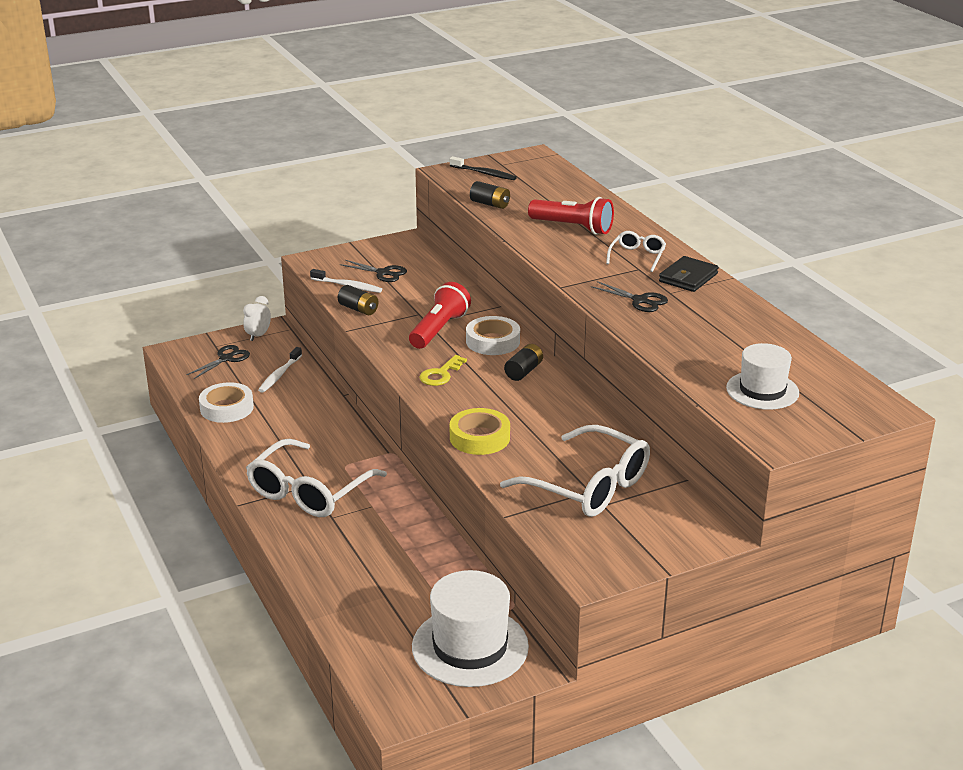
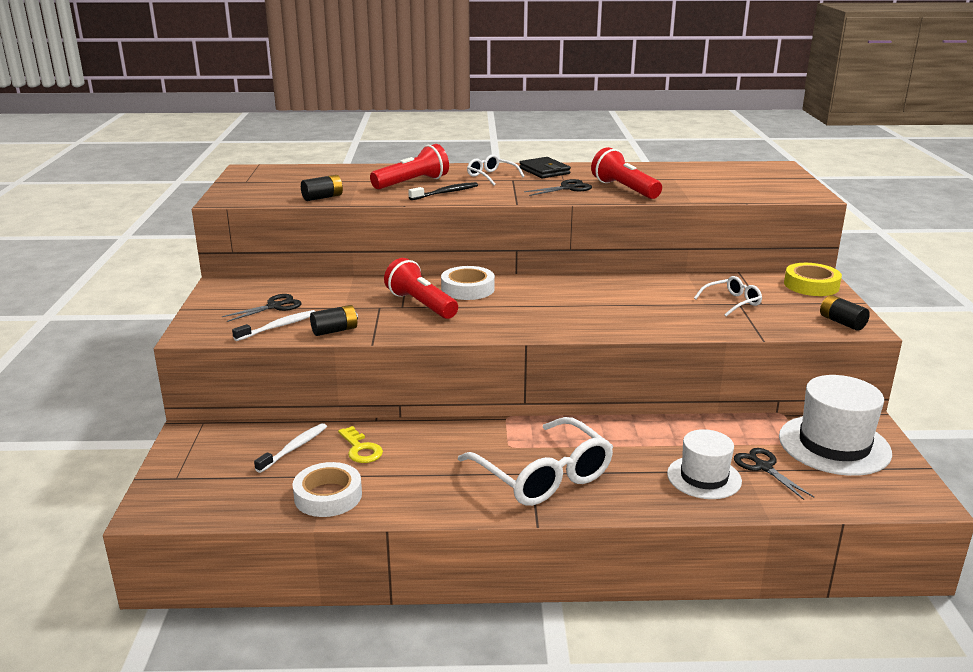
camera: 65 degrees left, 5 degrees down
black scissors [187,345,250,379] -> black scissors moved to [734,448,814,500]
white clock [243,296,271,341] -> none
white toothbrush [258,347,302,393] -> white toothbrush turned 105 degrees counterclockwise [254,423,327,473]
yellow key [419,355,467,386] -> yellow key moved to [338,426,383,463]
black toothbrush [450,156,517,180] -> black toothbrush moved to [408,182,478,200]
yellow tape [450,408,510,455] -> yellow tape moved to [784,263,842,296]
white glasses [500,425,650,517] -> white glasses [694,276,762,316], size x0.49
black battery [504,344,543,381] -> black battery moved to [820,295,870,331]
white hat [726,343,799,410] -> white hat moved to [667,429,742,499]
none -> red flashlight [591,147,662,199]

